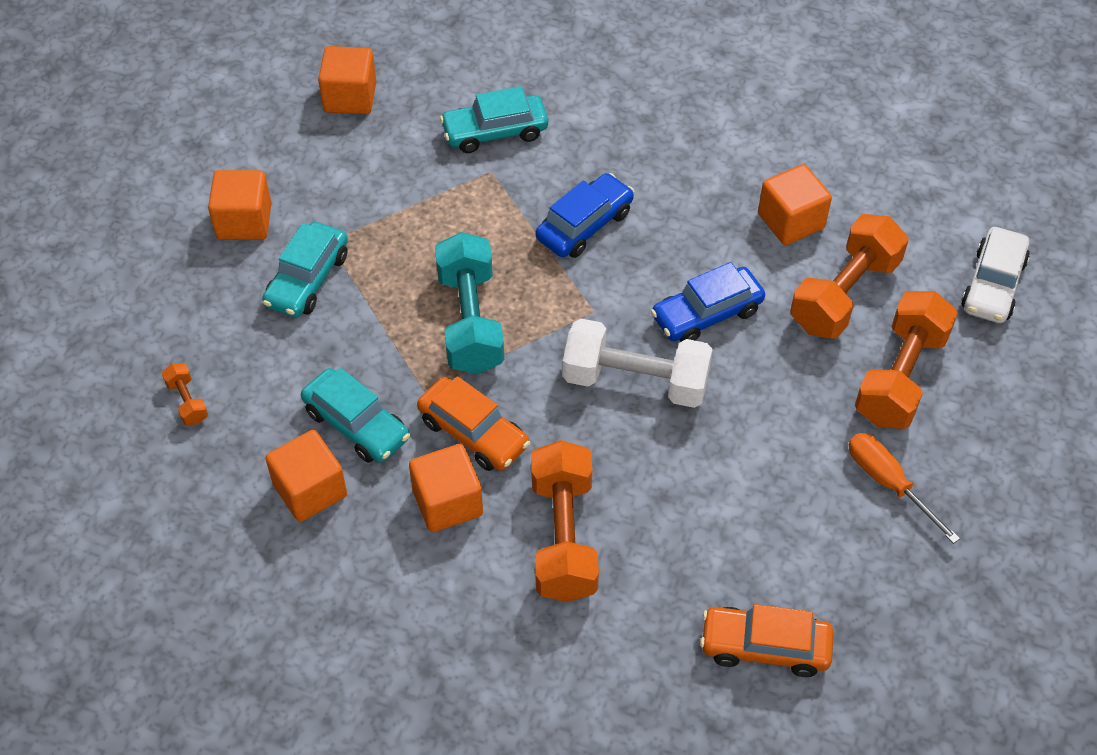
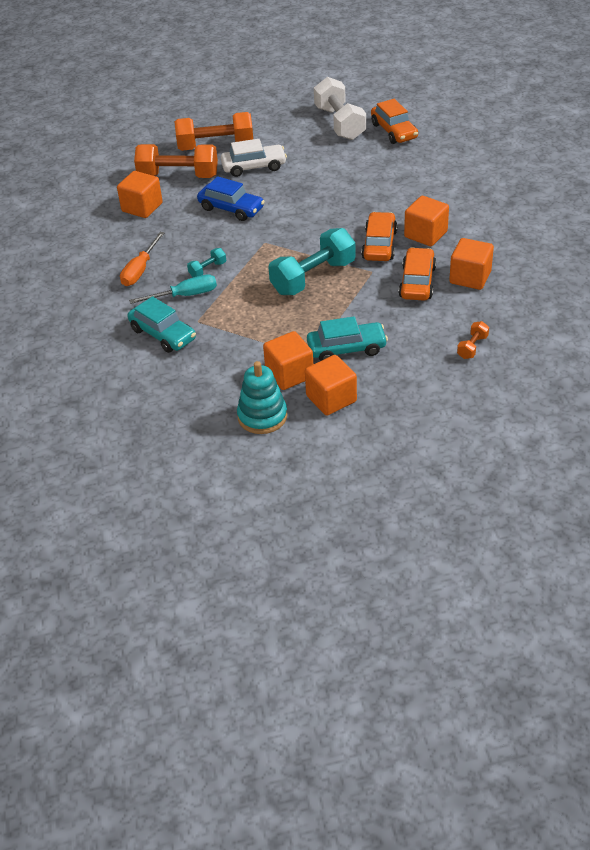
camera: 120 degrees left, 10 degrees down
turquoise car [301,368,410,463] -> orange car [399,247,436,300]
orange cube [318,46,376,114] -> orange cube moved to [263,331,313,390]
orange dumbbell [531,440,599,602] -> none
blue car [536,173,634,258] -> turquoise dumbbell [187,248,226,277]
white dumbbell [563,319,713,408] -> white dumbbell moved to [314,77,366,140]
orange screwdriver [849,433,960,544] -> orange screwdriver moved to [120,232,165,286]
white car [961,227,1030,323] -> white car moved to [221,139,287,177]
none -> turquoise screwdriver [129,274,217,304]
none -> turquoise stacking toy [237,361,287,434]

